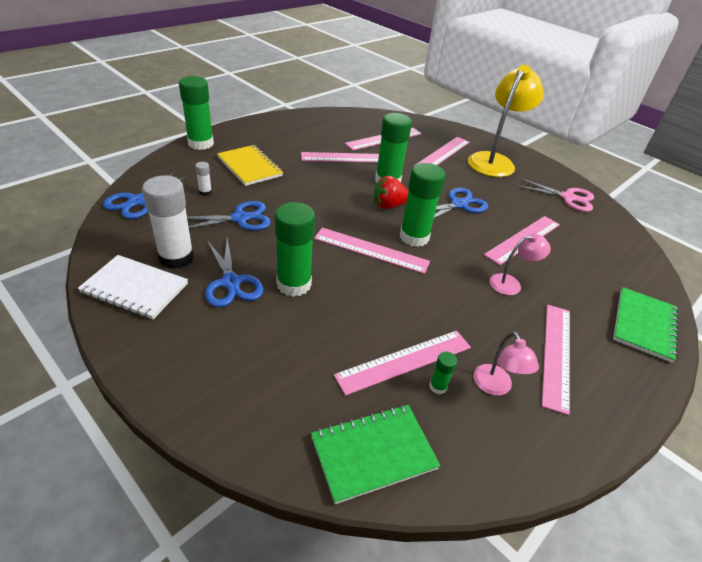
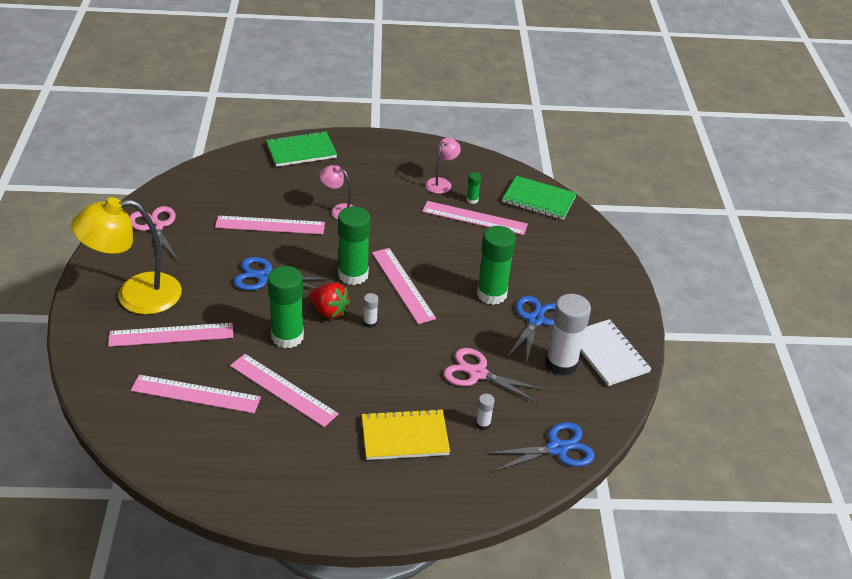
camera: 135 degrees left, 0 degrees up
green glue stick [179,76,214,150] -> none
blue scissors [187,201,271,230] -> pink scissors [443,348,545,403]
yellow notebook [217,145,283,186] -> yellow notebook turned 75 degrees clockwise [362,408,450,460]
pink ruler [542,305,570,415] -> none
none -> white glue stick [363,293,378,328]

